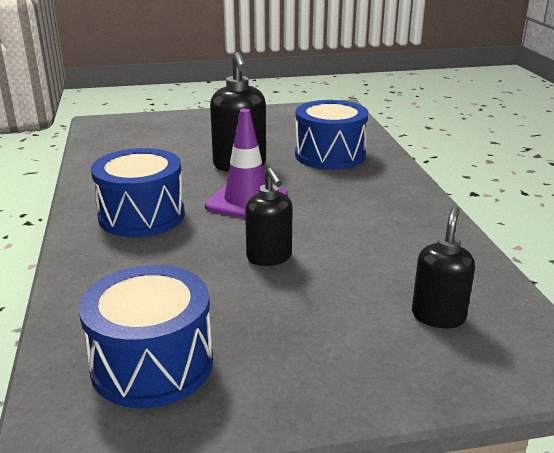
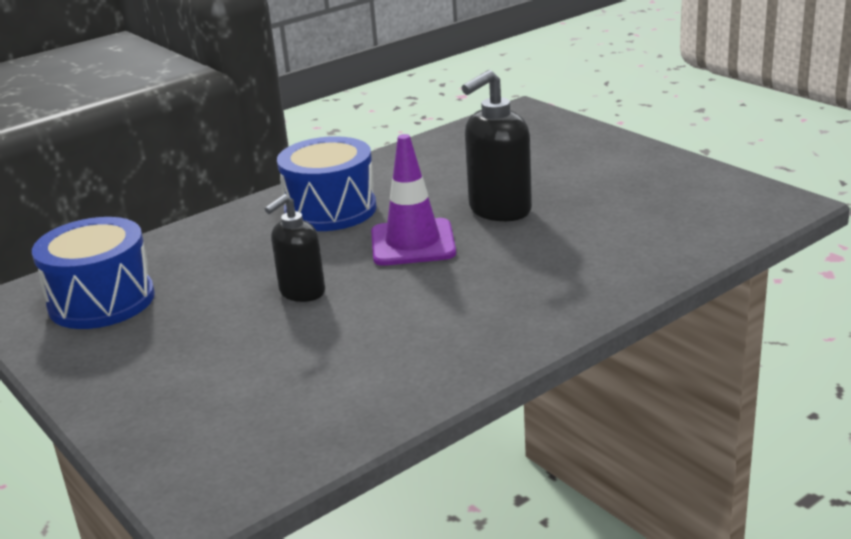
camera: 65 degrees right, 0 degrees up
blue drum [295,100,368,170] -> none
black soap dispenser [412,206,475,329] -> none

